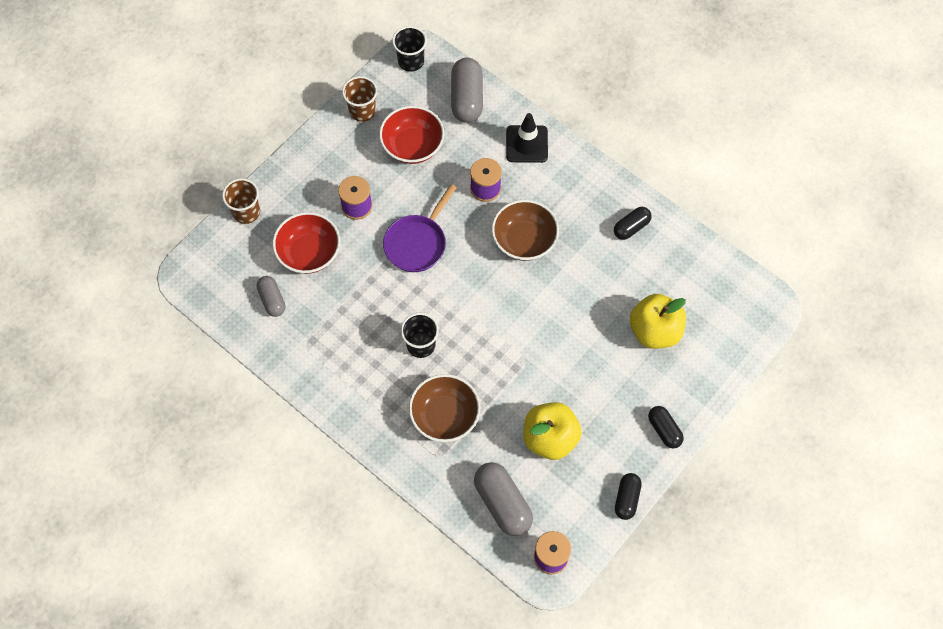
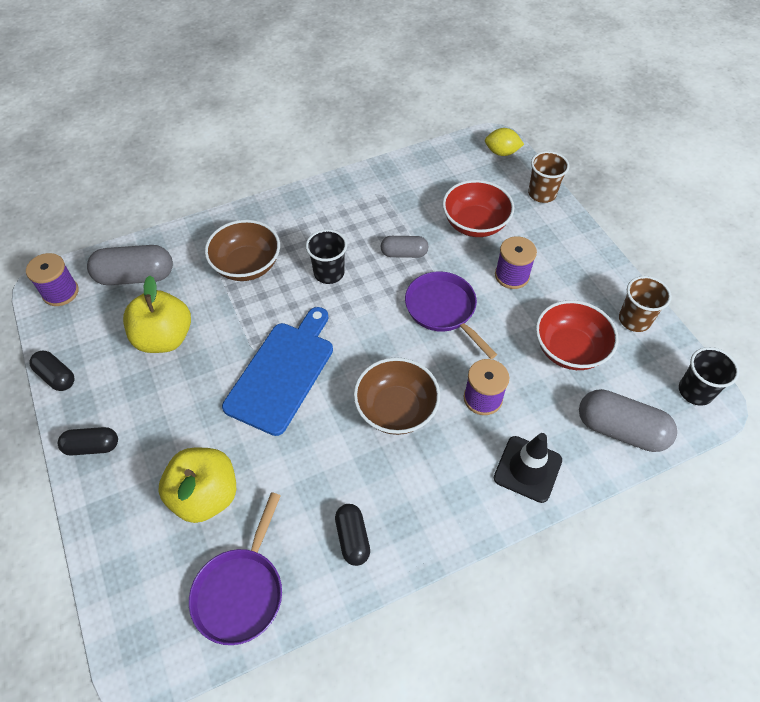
camera: 115 degrees right, 10 degrees down
grey capsule [257,276,285,317] -> grey capsule moved to [381,236,428,258]
none -> purple pan [189,492,282,645]
none -> blue cutting board [222,307,333,436]
none -> yellow lemon [485,128,524,156]

